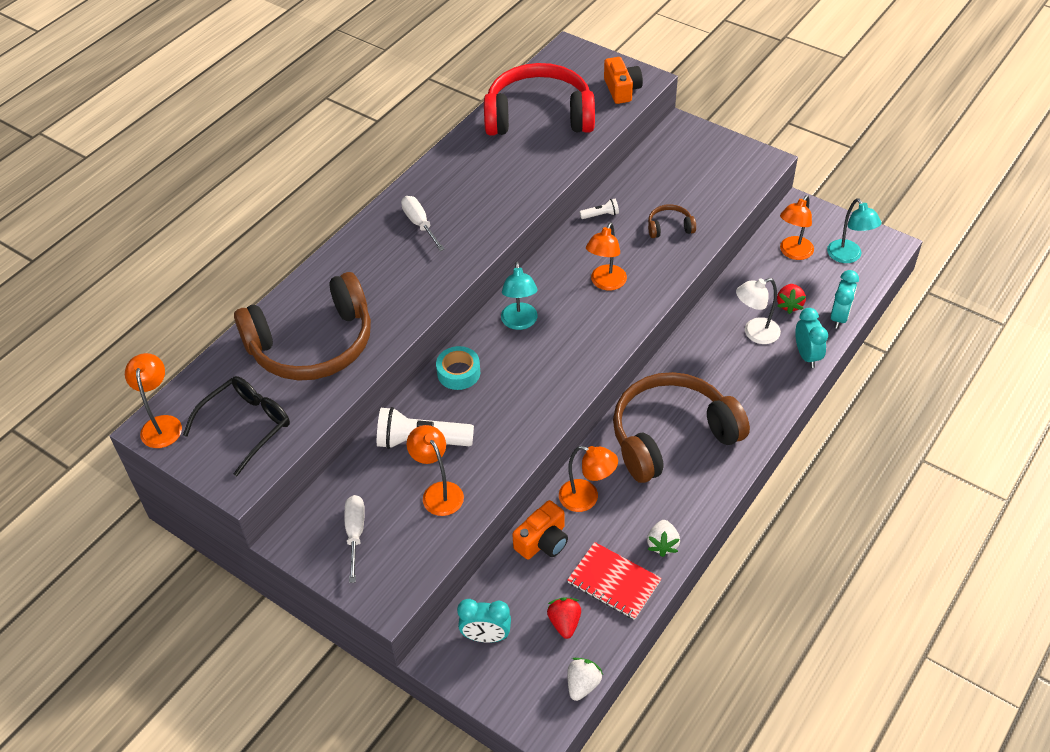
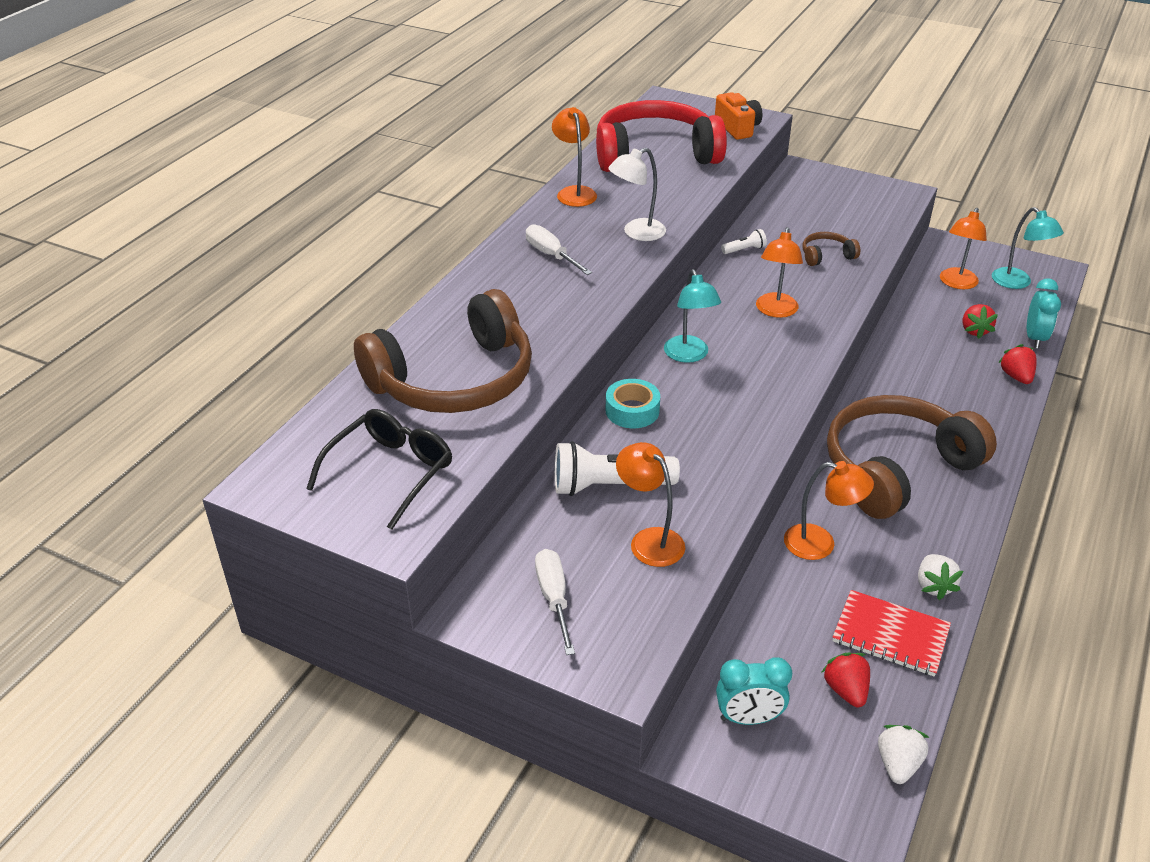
camera: 10 degrees left, 10 degrees down
orange lamp [125,353,182,448] -> orange lamp moved to [552,107,597,207]
orange camera [512,500,568,560] -> none
white lamp [736,278,781,344] -> white lamp moved to [608,148,666,241]
turquoise clock [795,308,828,368] -> red strawberry [998,344,1037,384]

